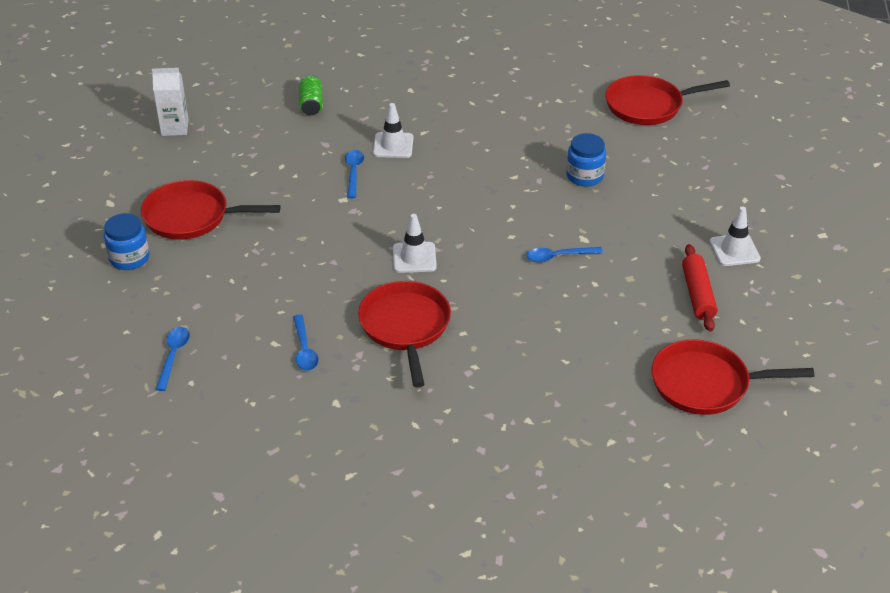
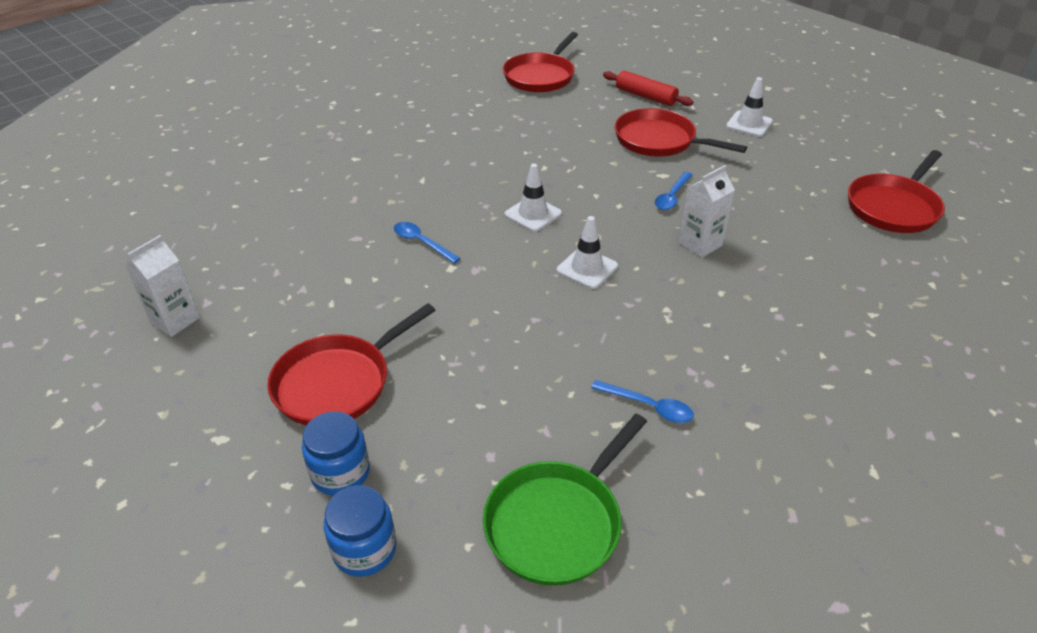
camera: 50 degrees left, 0 degrees up
blue spoon [155,327,190,391] -> green pan [483,414,647,586]
green can [299,75,323,115] -> none
red pan [358,281,451,388] -> red pan moved to [615,108,747,157]
white traffic cone [373,103,414,158] -> white traffic cone moved to [505,164,562,232]
blue jar [566,133,606,186] -> blue jar moved to [324,485,396,577]
red rolling pin [682,244,717,332] -> red rolling pin moved to [603,71,693,106]
none -> white carton [679,165,735,258]

